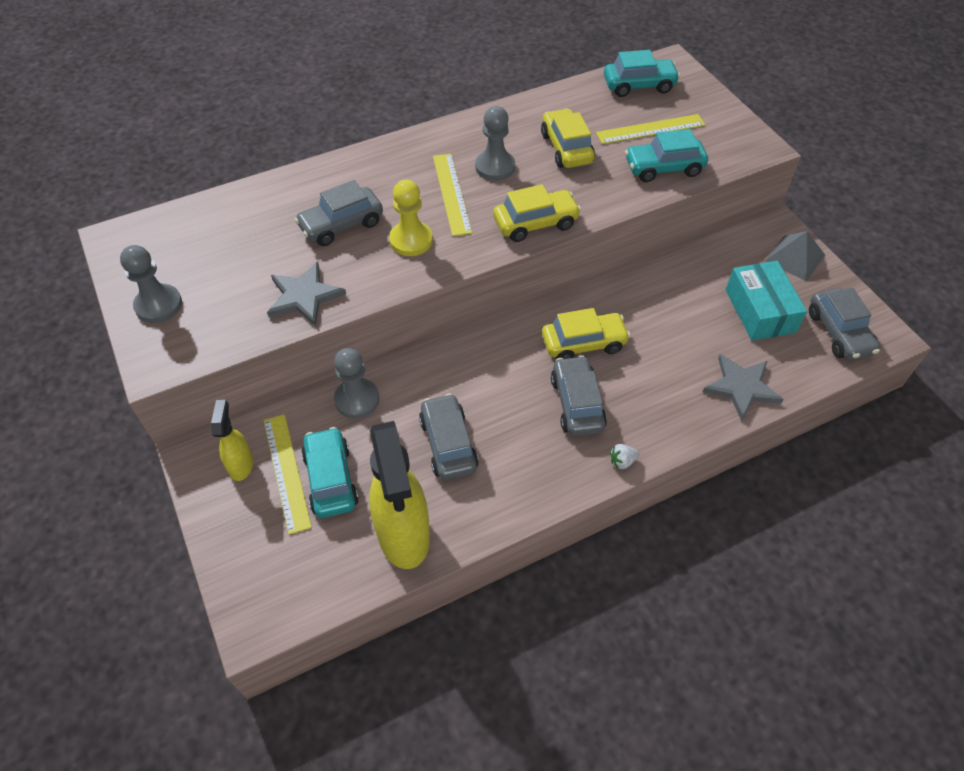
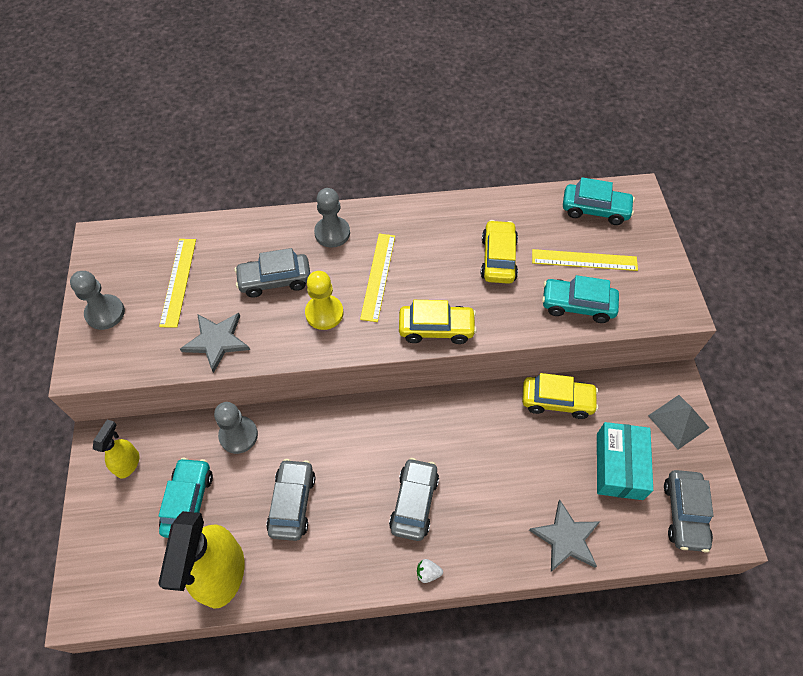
camera: 20 degrees right, 5 degrees up
yellow ruler [264,414,312,535] -> yellow ruler moved to [159,239,196,328]
grey pawn [475,106,515,181] -> grey pawn moved to [314,188,350,248]
yellow car [542,308,630,359] -> yellow car moved to [522,373,598,419]

